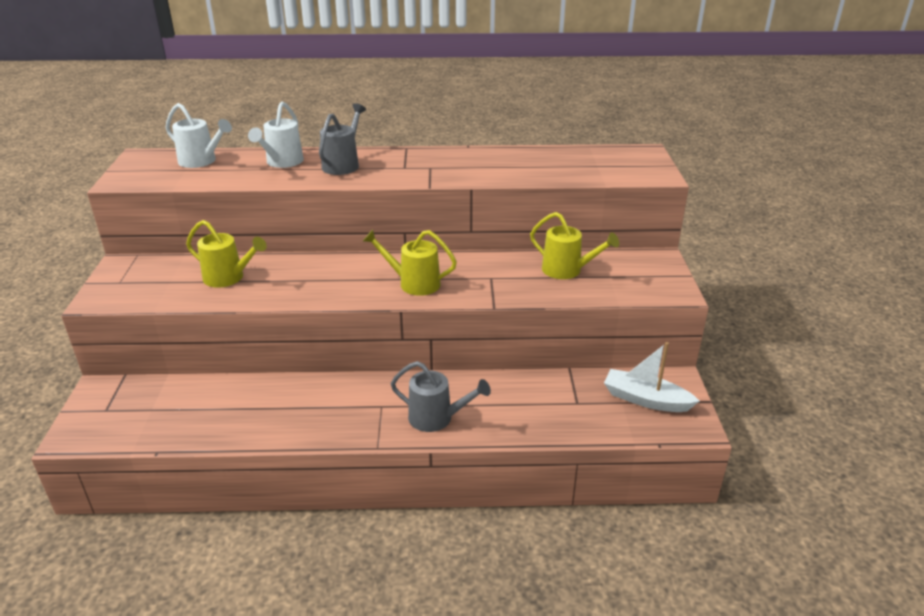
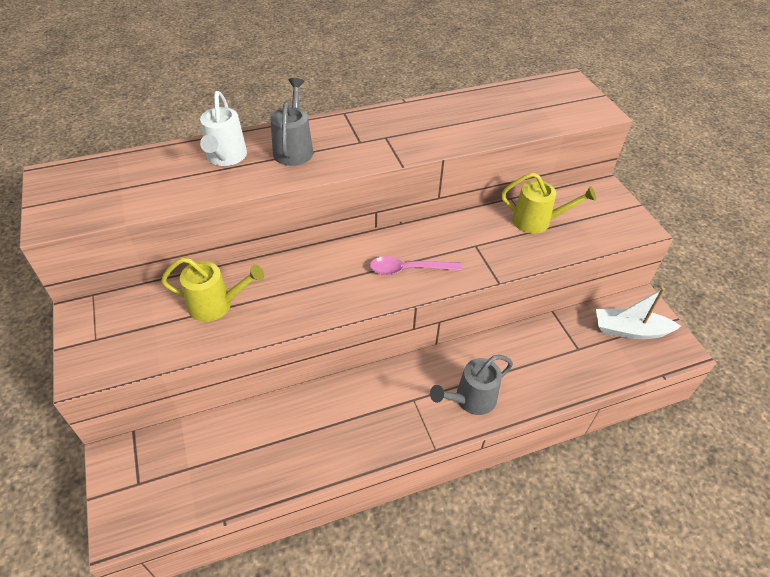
camera: 20 degrees left, 15 degrees up
white watering can [165,103,232,168] -> none
yellow watering can [363,230,457,296] -> pink spoon [370,256,462,275]
grey watering can [391,361,491,432] -> grey watering can turned 150 degrees clockwise [430,355,513,415]

